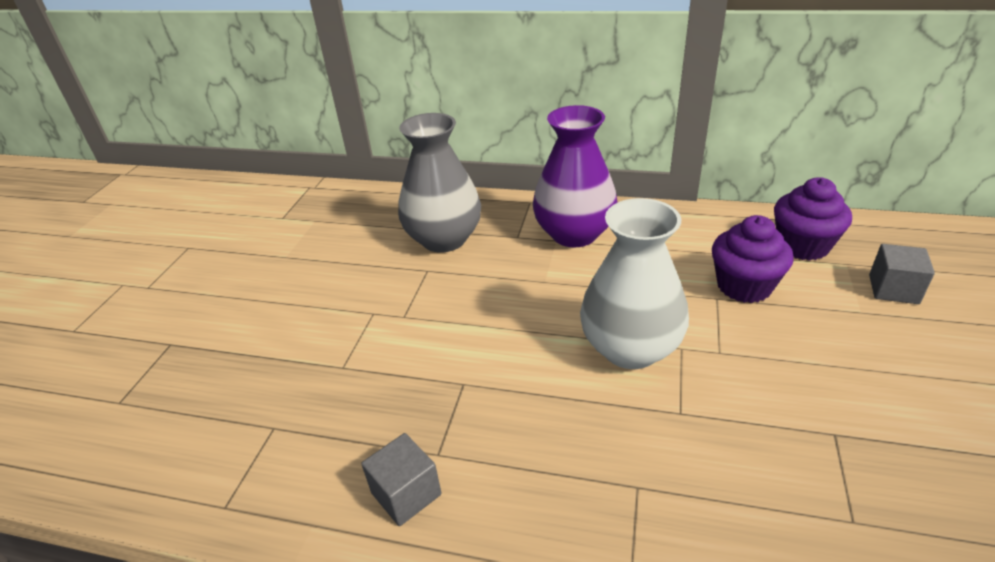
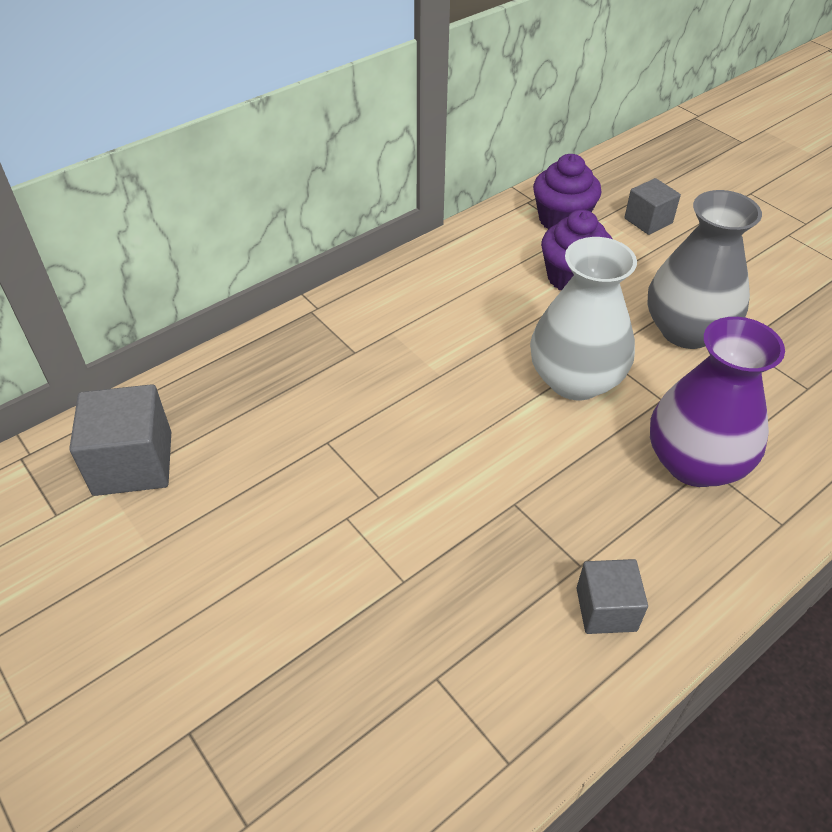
camera: 55 degrees left, 10 degrees up
grey vase [398,113,481,253] -> grey vase moved to [647,190,762,349]
purple vase [533,105,618,247] -> purple vase moved to [650,317,785,487]
none -> grey cube [69,384,171,496]

